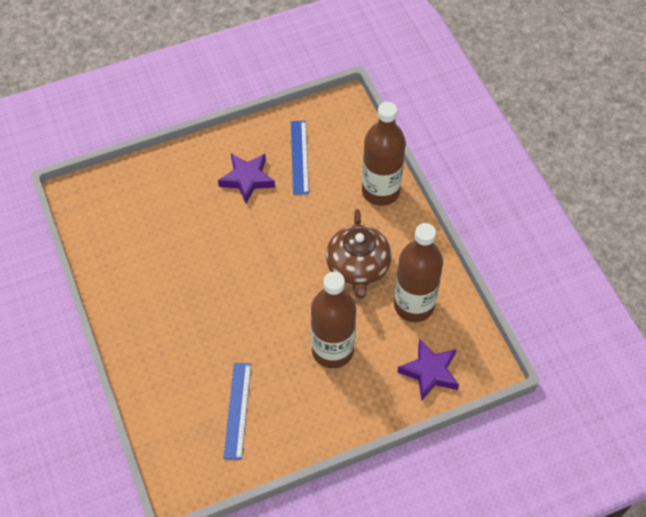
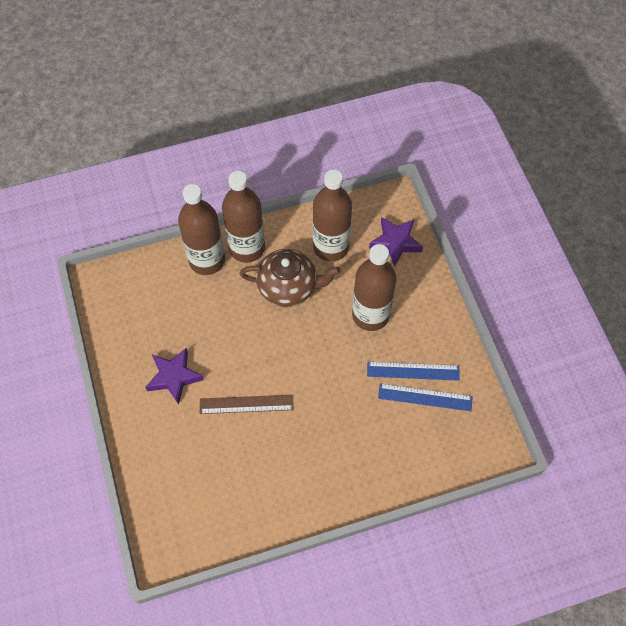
camera: 85 degrees left, 5 degrees up
blue ruler [291,121,309,195] -> blue ruler moved to [367,362,460,381]
none -> brown ruler [200,395,294,414]
none -> brown bottle [222,171,265,263]

